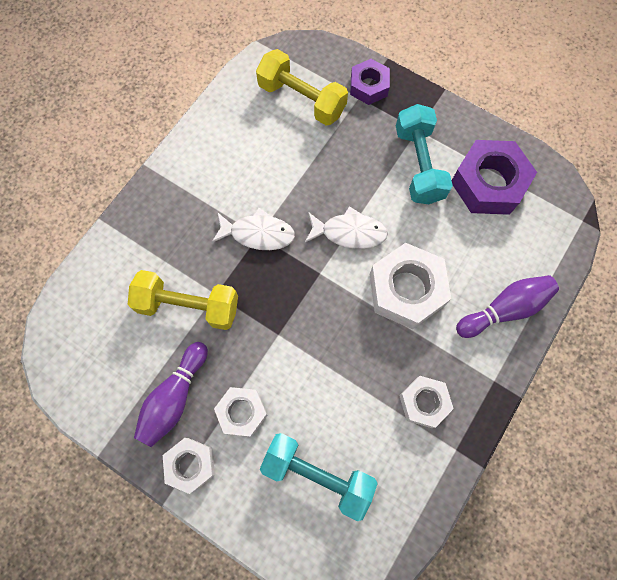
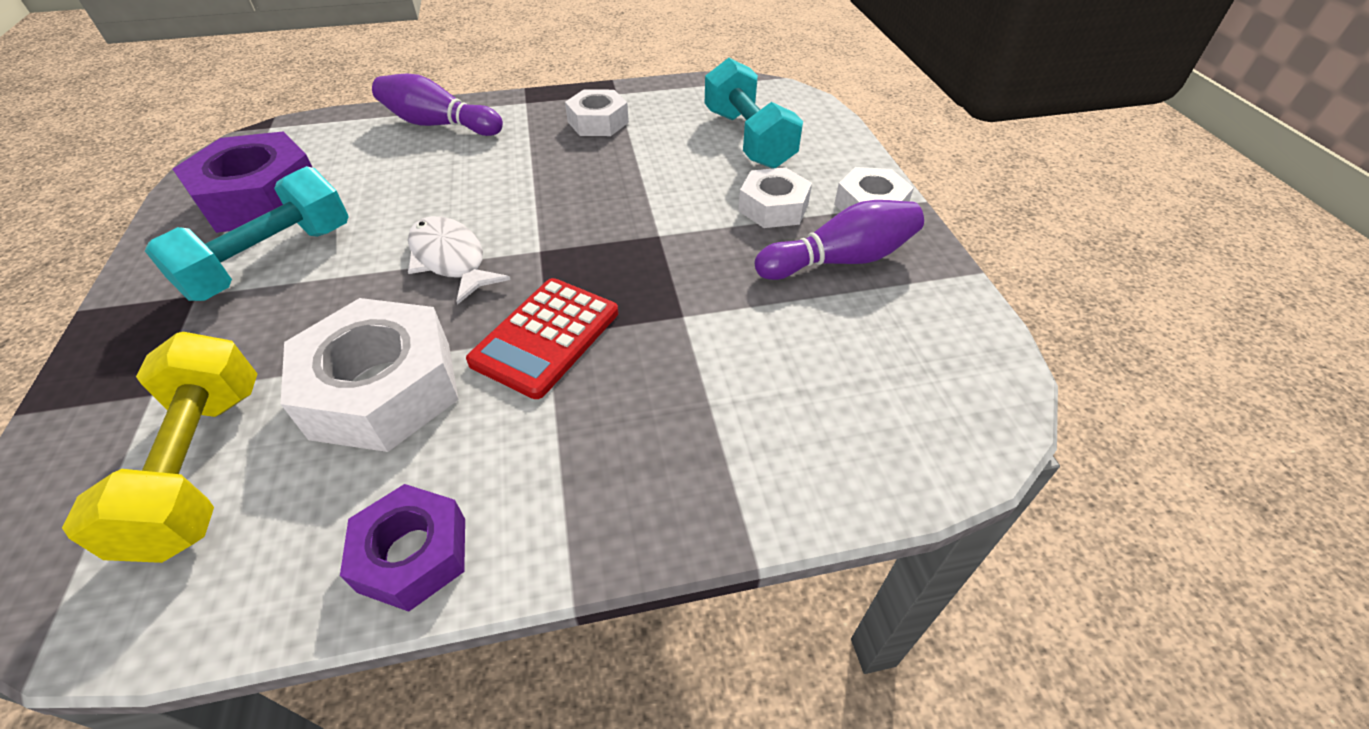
camera: 135 degrees left, 25 degrees down
yellow dumbbell [128,270,238,330] -> none
white fish [212,208,295,250] -> red calculator [466,278,618,399]
purple nut [350,59,390,105] -> purple nut moved to [340,484,465,612]
white nut [370,243,451,329] -> white nut moved to [281,298,459,452]

